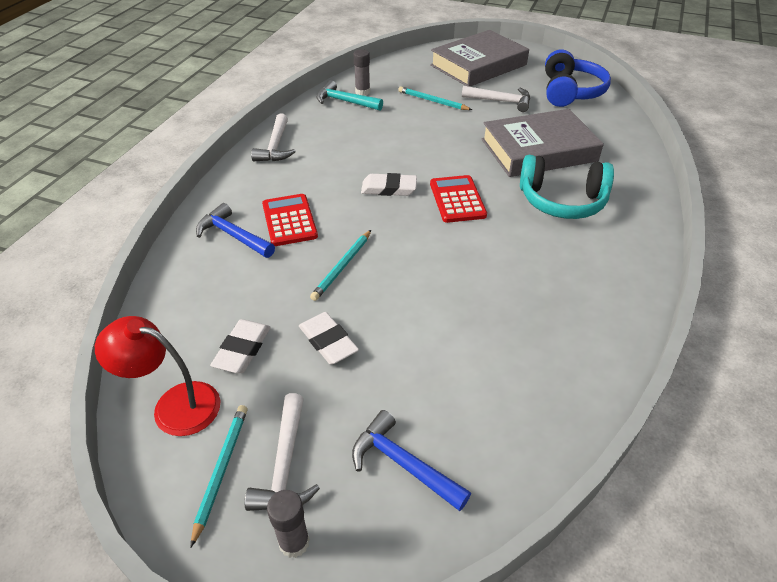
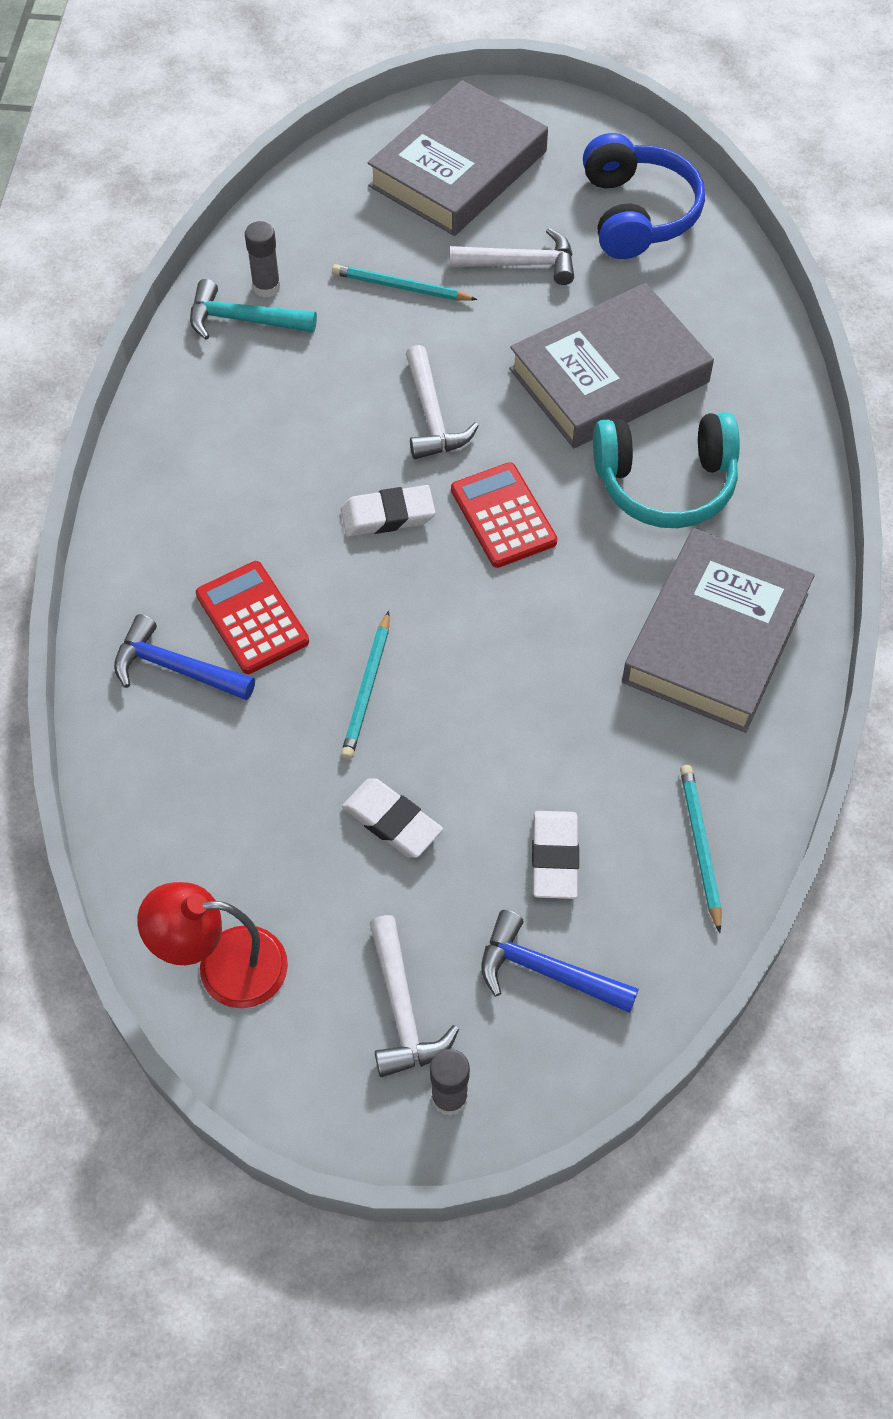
camera: 15 degrees left, 15 degrees up
turquoise pencil [191,405,248,547] -> turquoise pencil moved to [680,765,721,933]
white eraser [210,319,271,373] -> white eraser moved to [532,811,579,899]
white hammer [251,113,296,161] -> white hammer moved to [406,345,479,459]
none -> grey book [622,528,815,733]

